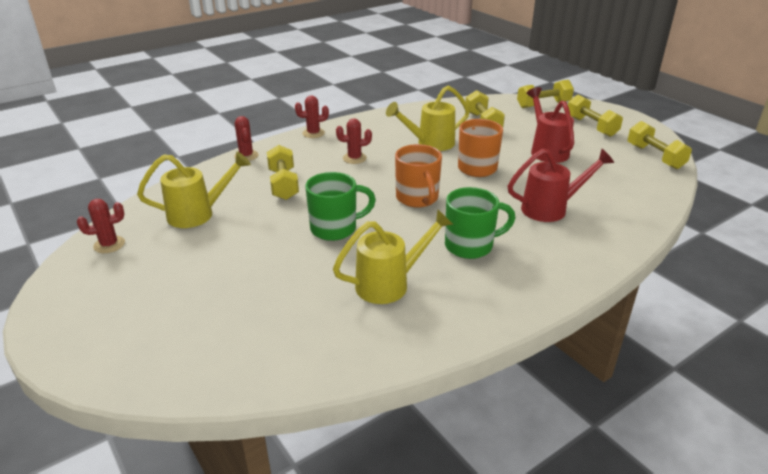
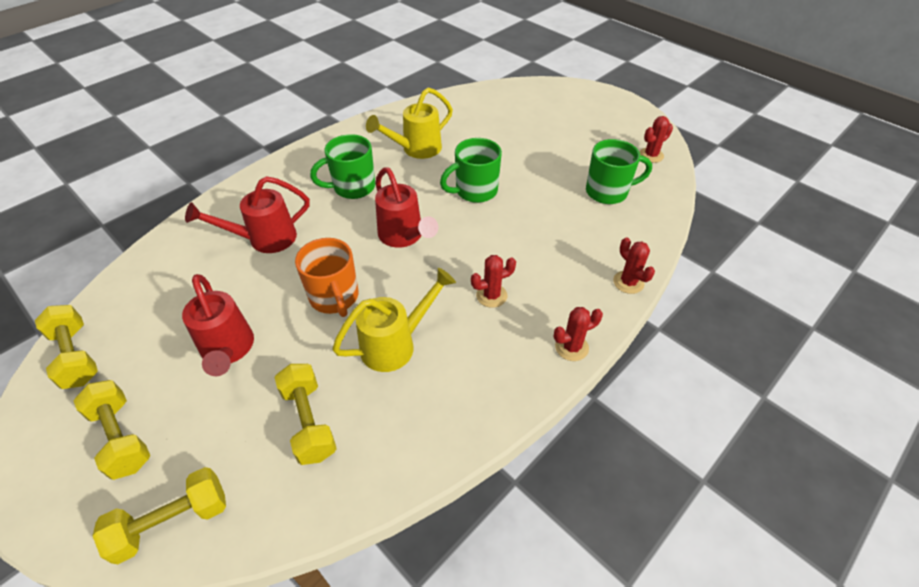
camera: 170 degrees right, 15 degrees up
yellow watering can [137,151,251,228] -> green mug [586,139,652,204]
yellow dumbbell [267,145,299,200] -> none
orange mug [395,144,442,208] -> red watering can [375,167,438,248]

